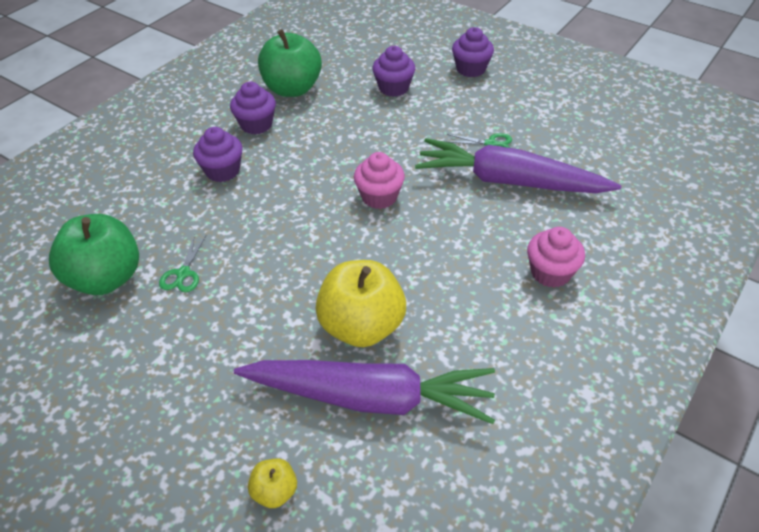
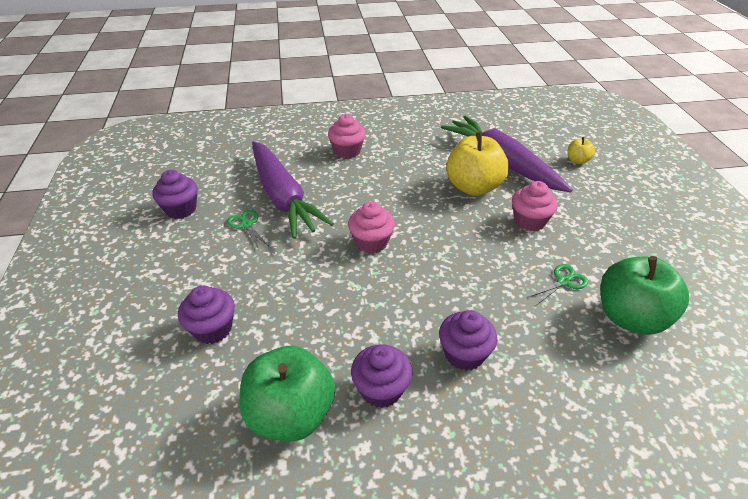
camera: 135 degrees left, 5 degrees down
purple cupcake [452,27,494,77] -> purple cupcake moved to [152,170,198,219]
none -> pink cupcake [512,181,558,231]

